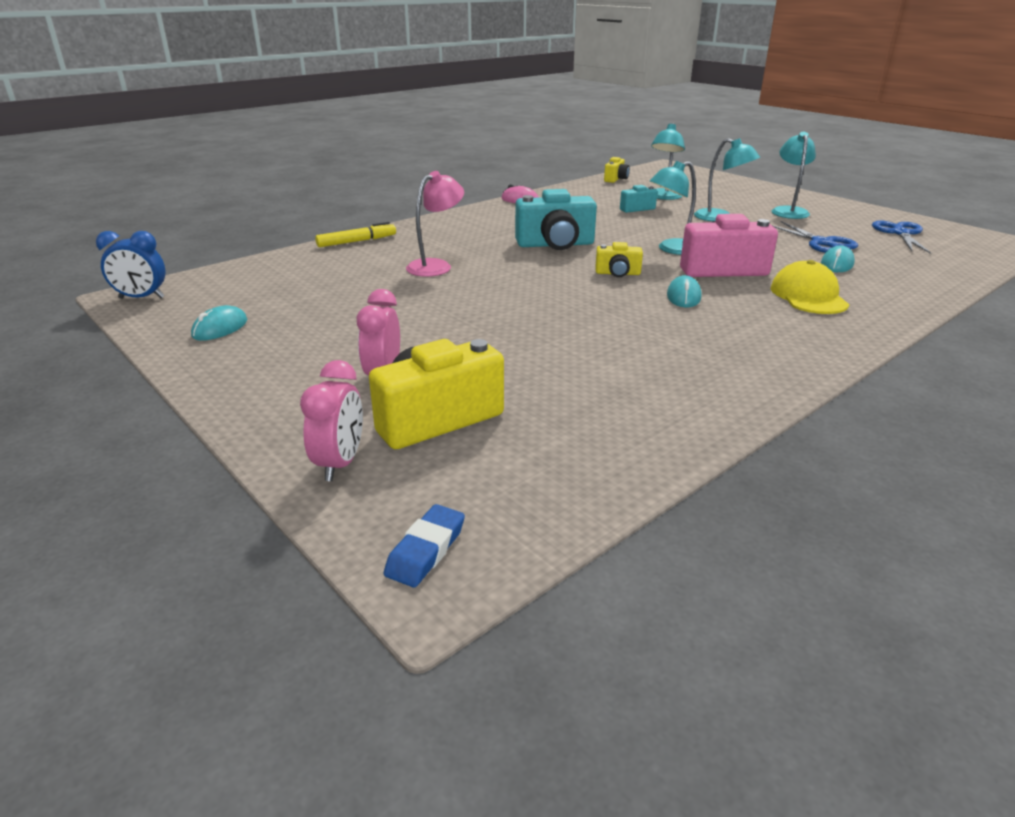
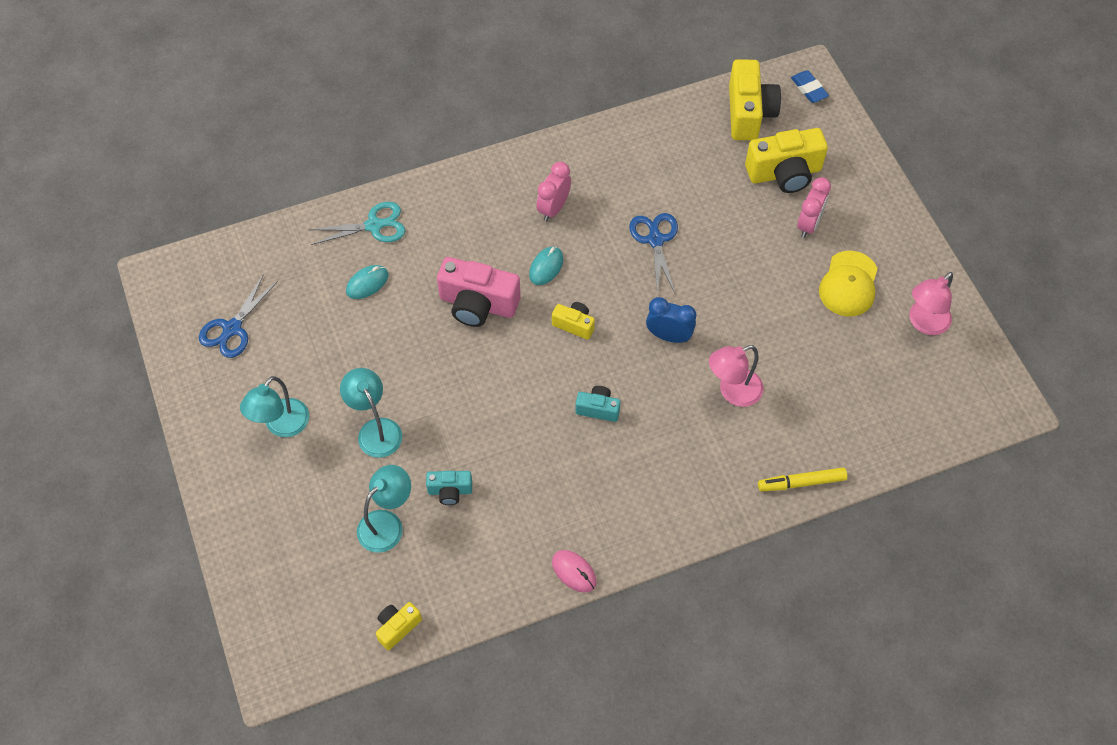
camera: 160 degrees left, 30 degrees up
blue clock [96,231,166,299] -> blue clock moved to [646,297,696,343]
turquoise mouse [191,305,247,341] -> pink lamp [910,272,953,335]
pink clock [300,360,363,481] -> pink clock moved to [536,162,571,221]
blue eraser [384,504,465,587] -> blue eraser turned 75 degrees counterclockwise [791,70,829,103]
turquoise camera [515,189,597,250] -> turquoise camera [575,386,621,422], size x0.52
turquoise lamp [650,161,696,255] -> none
yellow cap [771,260,850,314] -> yellow cap moved to [819,251,878,317]
blue scissors [772,221,858,253] -> blue scissors moved to [629,213,678,295]
none -> turquoise scissors [308,202,405,245]
none -> yellow camera [729,59,781,140]

